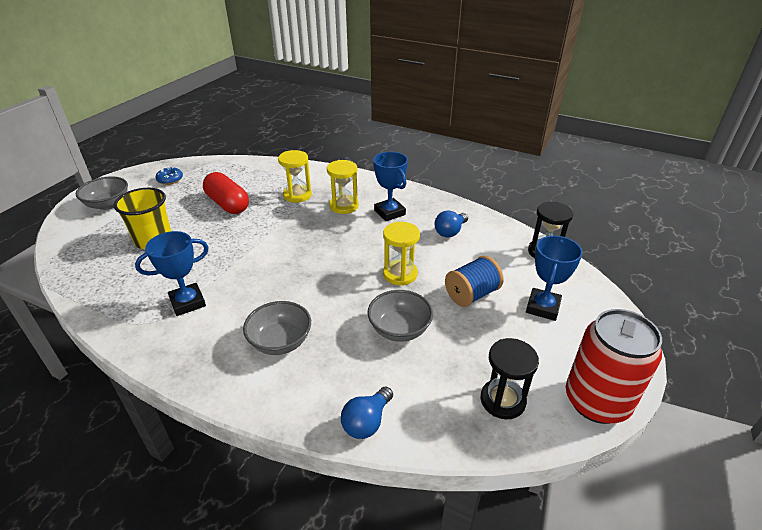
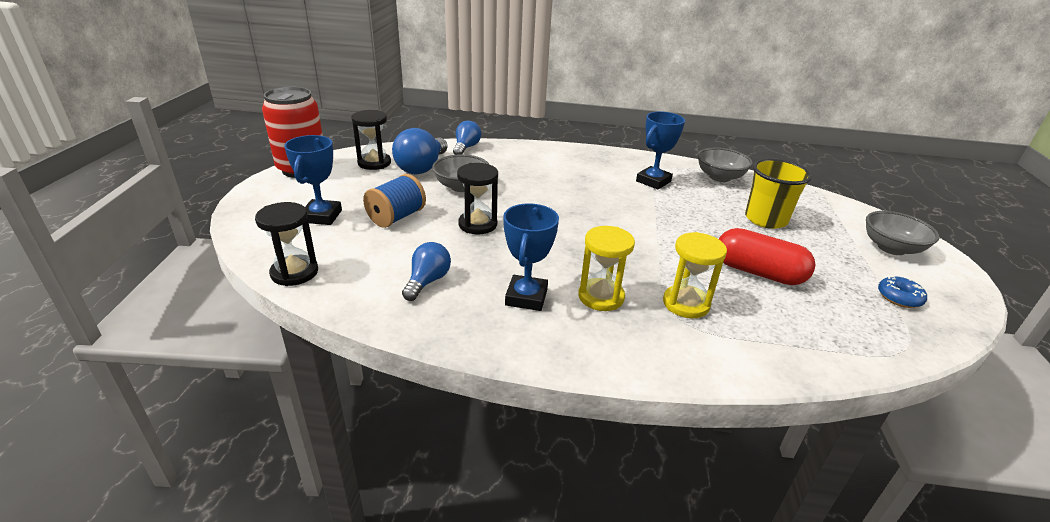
camera: 160 degrees right, 5 degrees down
grey bowl [243,301,311,355] -> grey bowl moved to [698,148,753,182]
blue trophy [373,152,408,221] -> blue trophy turned 60 degrees clockwise [503,203,559,311]
yellow hourglass [383,222,420,286] -> black hourglass [457,163,498,234]
none -> blue light bulb [392,128,448,175]

